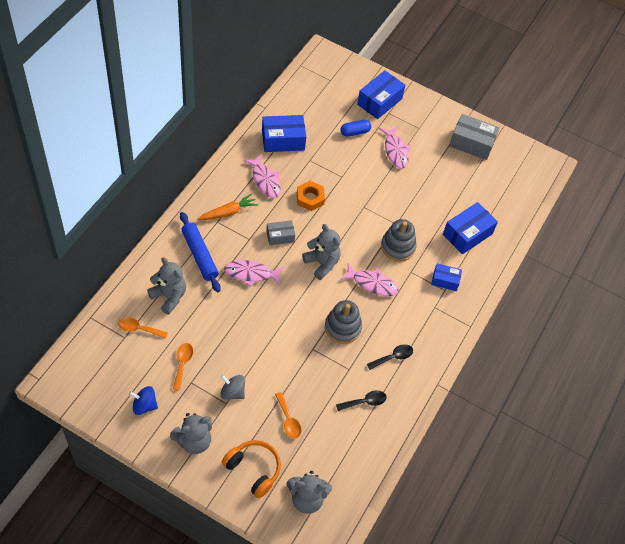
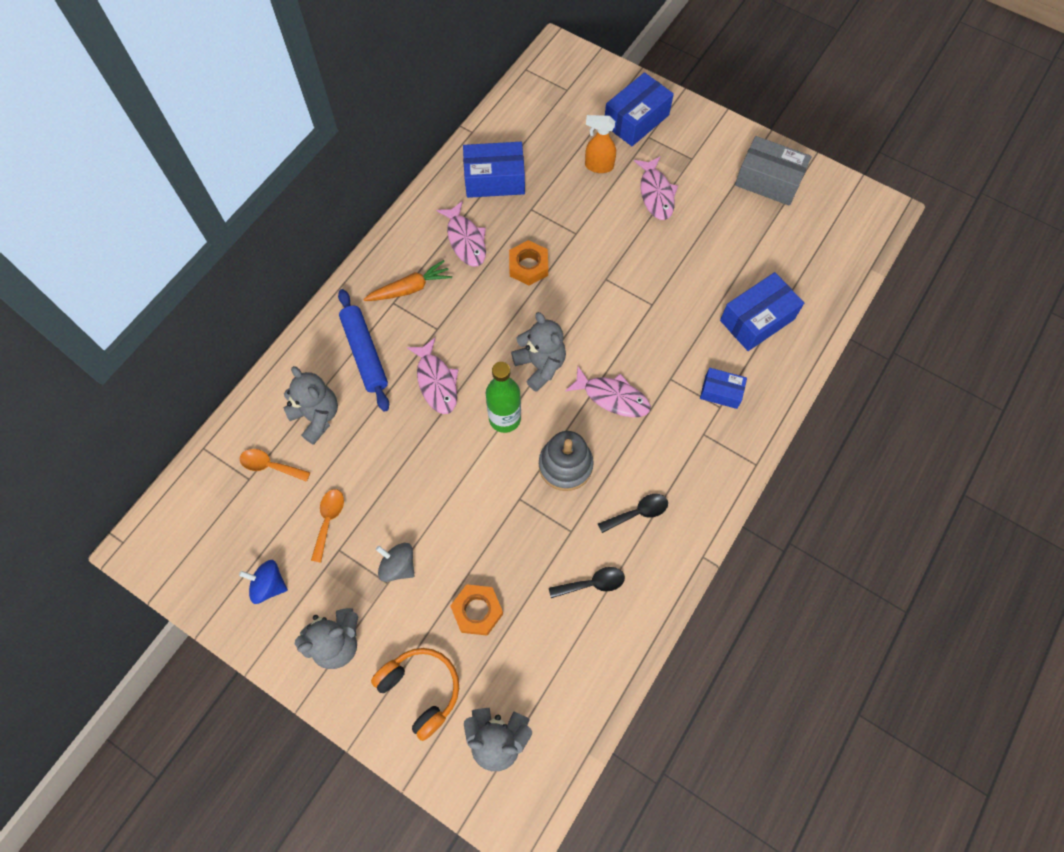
camera: 10 degrees right, 10 degrees up
pink fish [224,260,284,287] -> pink fish turned 120 degrees counterclockwise [406,338,458,414]
grey box [266,220,295,245] -> none
orange spoon [275,392,301,438] -> orange nut [450,584,503,636]
blue capsule [340,120,371,137] -> orange spray bottle [585,115,616,173]
grey stacking toy [381,219,417,262] -> none
none -> green bottle [486,362,521,433]

